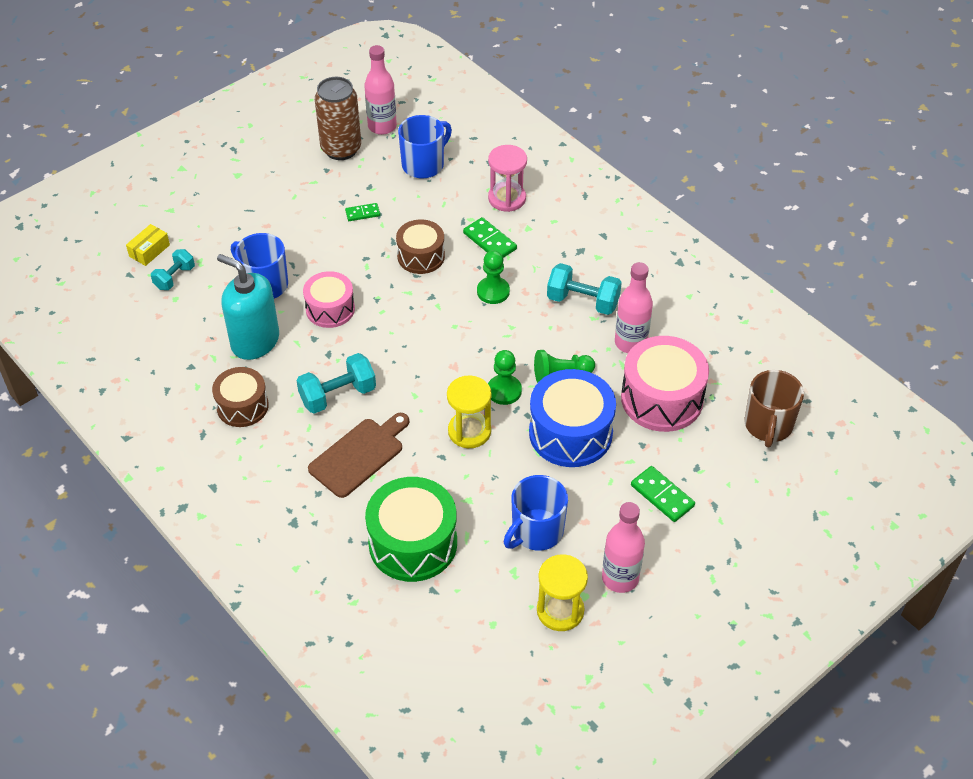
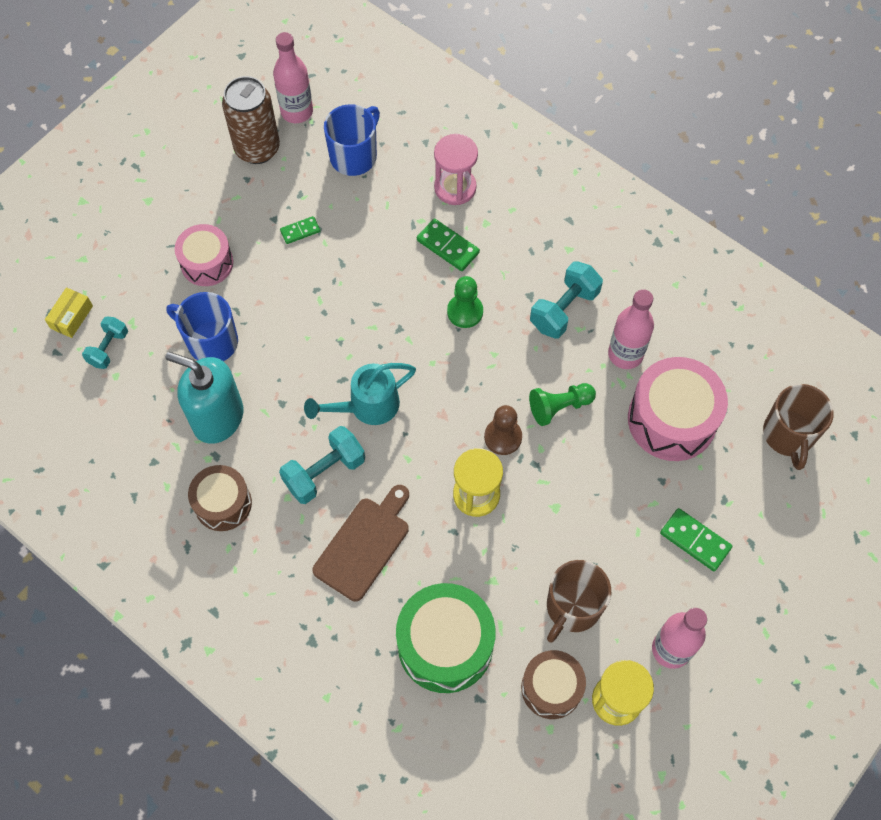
camera: 10 degrees left, 15 degrees up
pink drum [303,271,355,328] -> pink drum moved to [175,224,233,286]
brown drum [396,219,445,274] -> brown drum moved to [521,650,586,719]
green pawn [488,350,522,405] -> brown pawn [484,405,522,455]
blue mug [503,475,568,551] -> brown mug [547,560,611,643]
blue drum [529,369,616,467] -> none
turquoise dumbbell [547,263,622,315] -> turquoise dumbbell turned 60 degrees counterclockwise [530,261,603,339]
none -> turquoise watering can [304,363,416,425]

